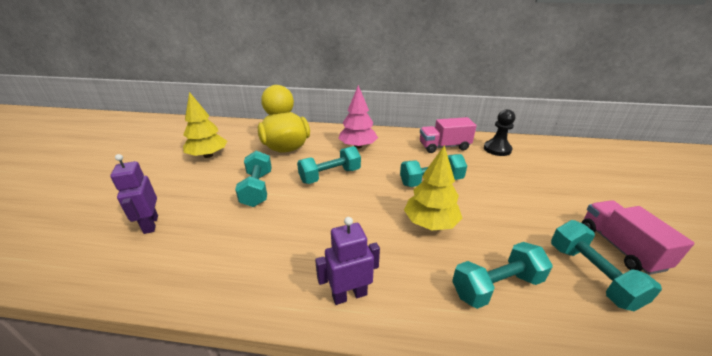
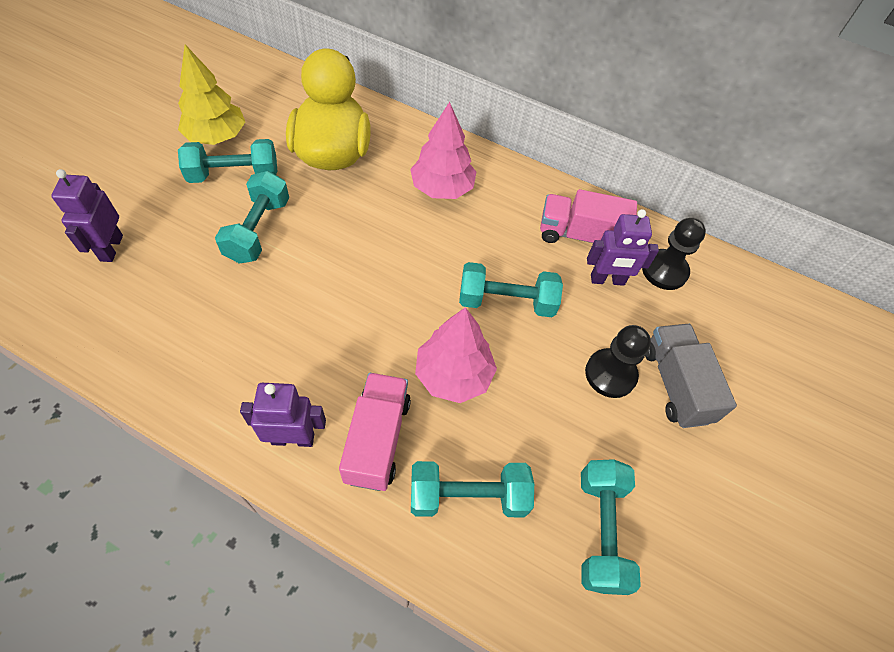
camera: 15 degrees right, 25 degrees up
turquoise dumbbell [297,146,361,184] -> turquoise dumbbell moved to [178,139,277,183]
yellow tree [404,145,463,230] -> pink tree [415,307,497,403]
pink truck [582,200,695,275] -> pink truck moved to [339,373,411,491]
none -> black pawn [585,325,651,398]
none -> purple robot [587,209,659,286]
none -> grey truck [645,324,737,428]

